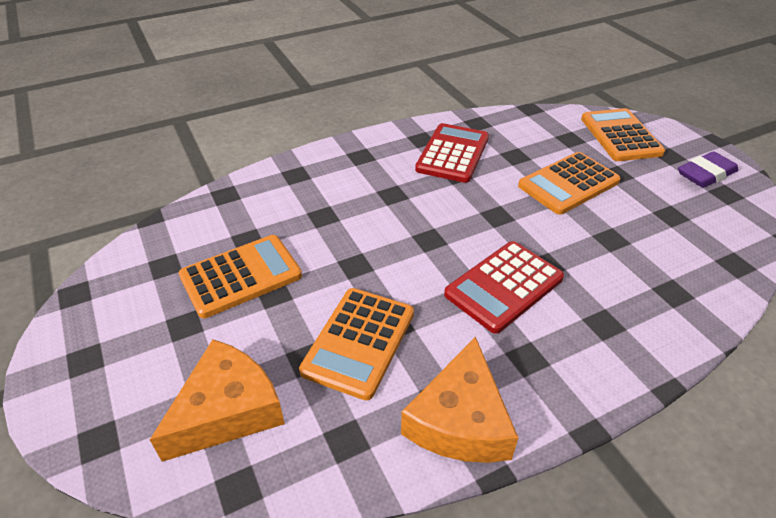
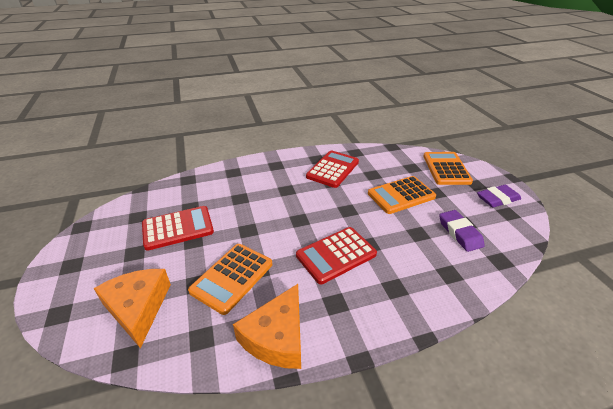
camera: 10 degrees right, 5 degrees down
orange cheese [150,339,285,462] -> orange cheese turned 75 degrees counterclockwise [93,269,171,348]
orange calculator [179,235,302,318] -> red calculator [142,206,214,251]
none -> purple eraser [439,210,485,252]

